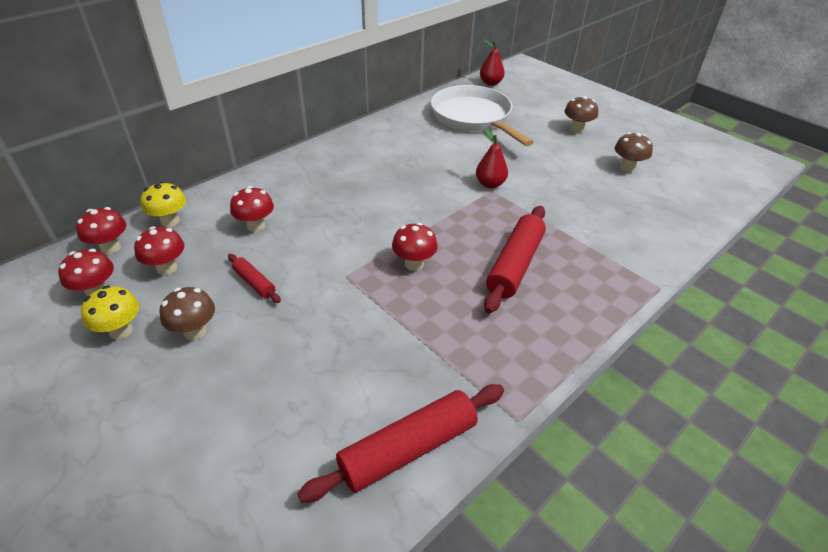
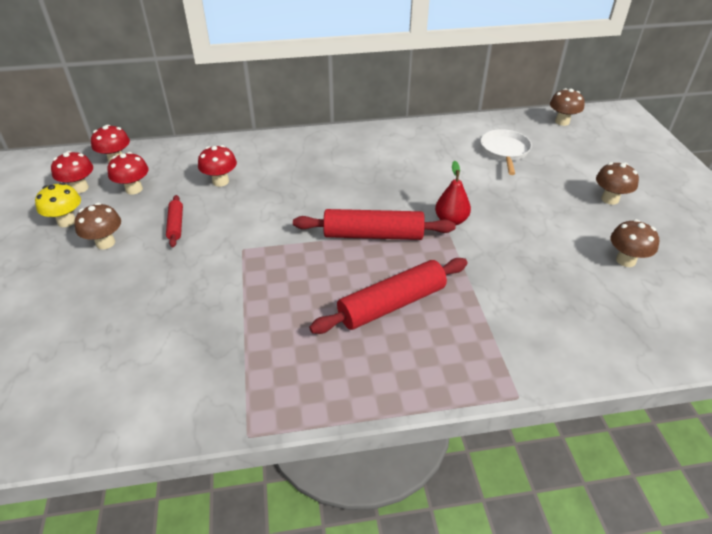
camera: 35 degrees right, 0 degrees up
yellow mushroom [141,181,186,227] -> none
red rolling pin [297,384,504,503] -> red rolling pin moved to [293,209,456,240]
red mushroom [392,223,437,271] -> none
white pan [431,85,534,146] -> white pan [481,129,532,175], size x0.56
red pear [480,40,505,86] -> brown mushroom [550,88,585,126]

